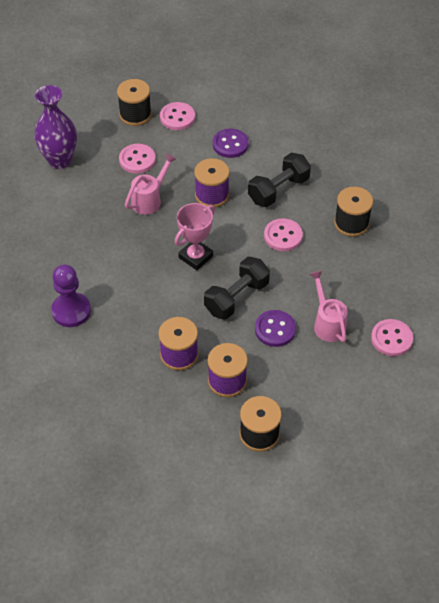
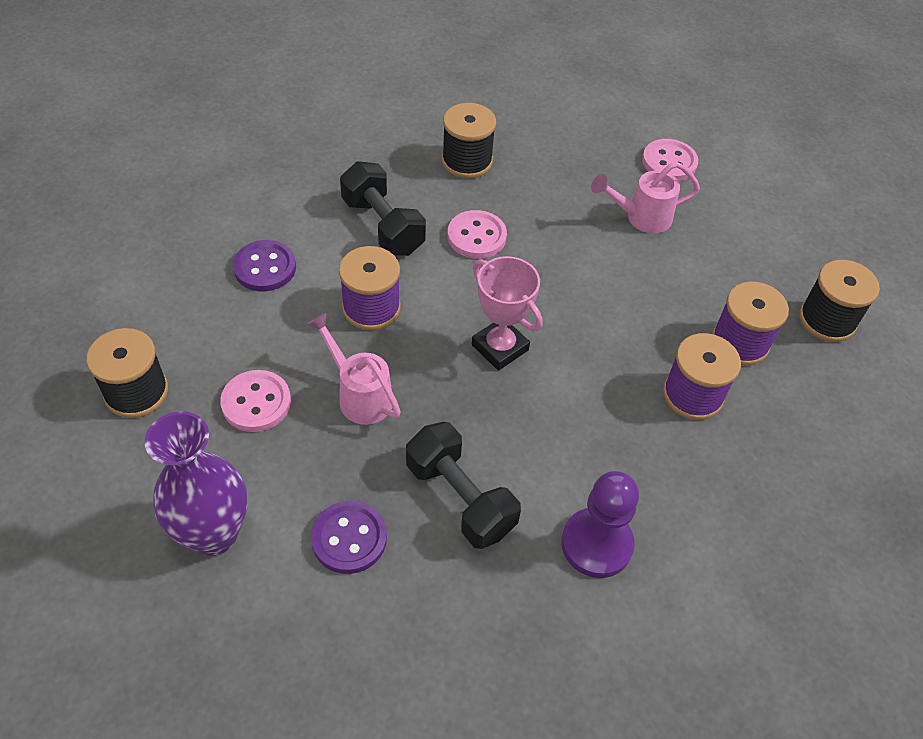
camera: 85 degrees left, 0 degrees up
pink button [160,102,195,130] -> none
black dumbbell [204,257,270,320] -> black dumbbell moved to [406,422,521,549]
purple button [255,310,296,347] -> purple button moved to [311,501,387,574]

